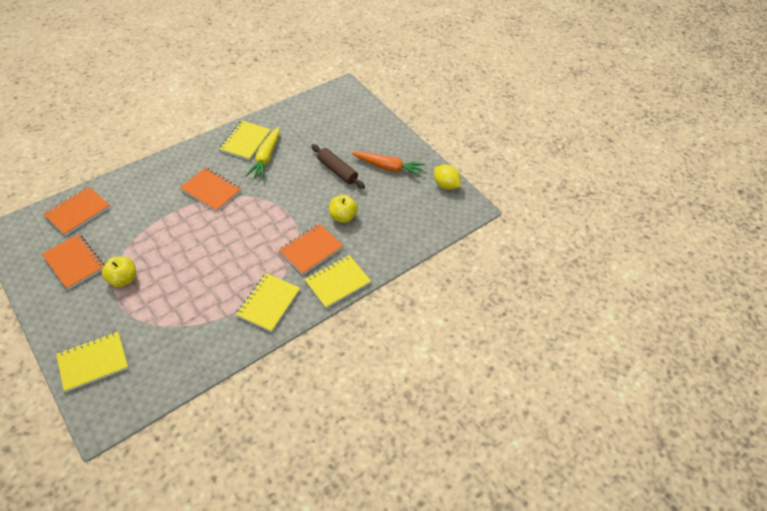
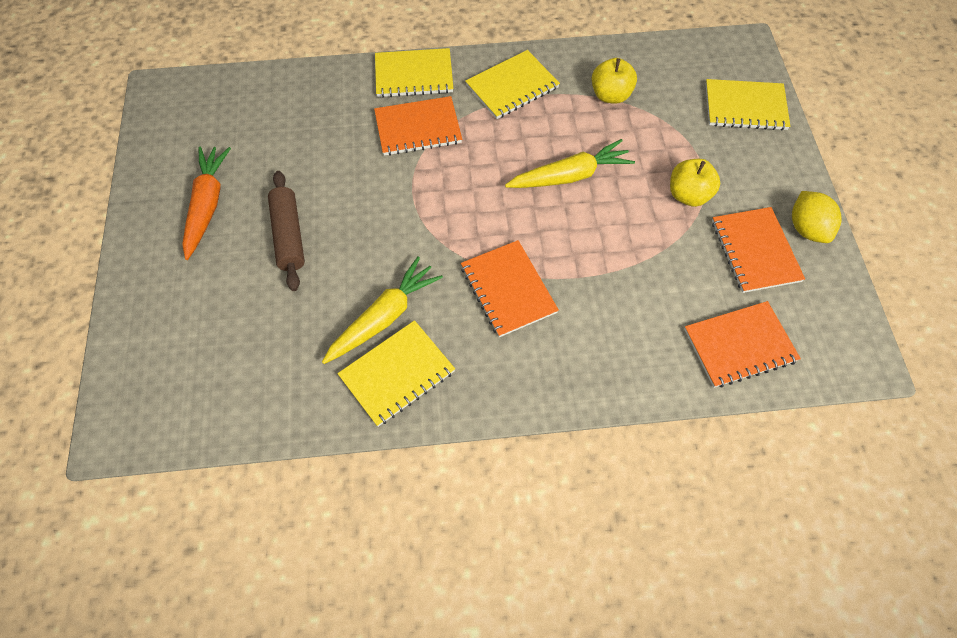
camera: 145 degrees left, 10 degrees up
yellow apple [329,195,358,223] -> yellow apple moved to [591,58,637,104]
orange carrot [352,152,425,177] -> orange carrot turned 45 degrees clockwise [182,147,231,260]
yellow lemon [434,164,461,190] -> yellow lemon moved to [792,191,842,243]
none -> yellow carrot [505,139,635,188]

